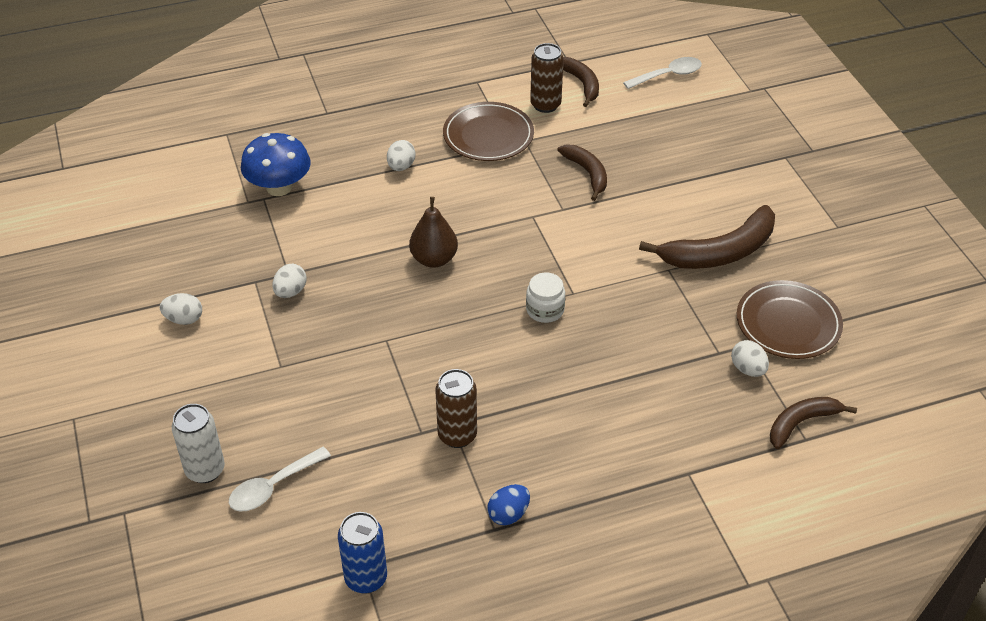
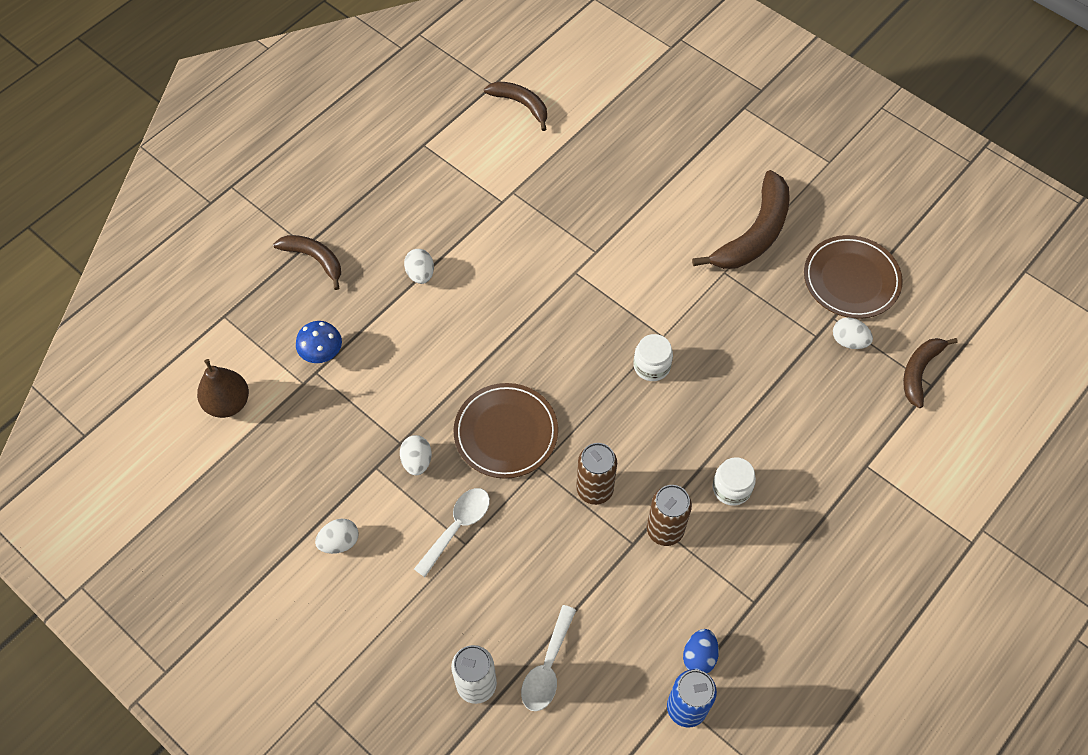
camera: 30 degrees left, 15 degrees up
blue mushroom [241,133,311,196] -> blue mushroom [296,321,342,363], size x0.63
brown pear [409,197,458,268] -> brown pear moved to [197,359,249,418]
brown plate [443,102,534,161] -> brown plate moved to [454,383,558,479]
blue egg [487,484,530,525] -> blue egg moved to [683,629,719,673]
brown can [530,43,564,113] -> brown can moved to [576,443,617,505]
brown banana [557,145,607,201] -> brown banana moved to [273,235,341,290]
white spoon [623,57,702,89] -> white spoon moved to [414,488,490,577]
none -> white jar [713,457,756,506]

